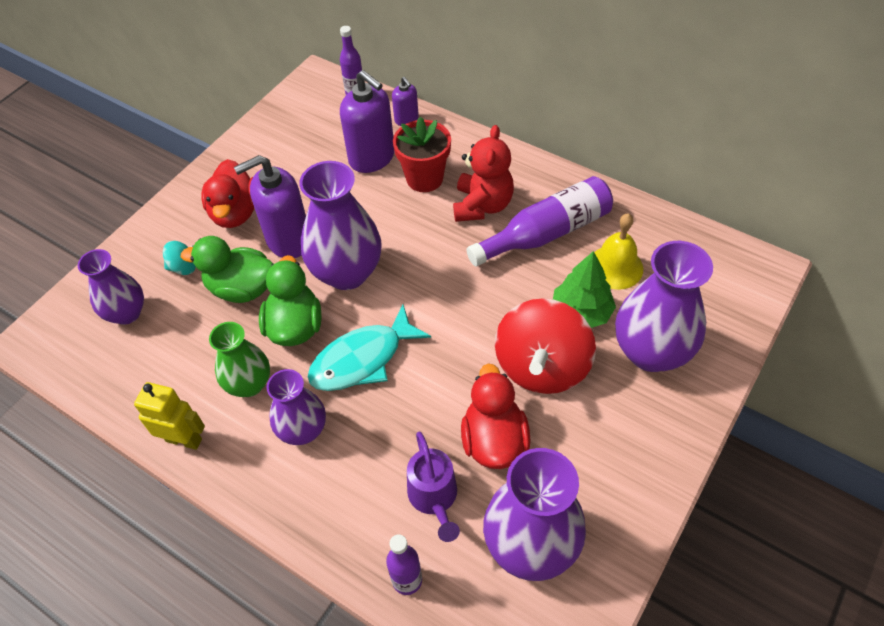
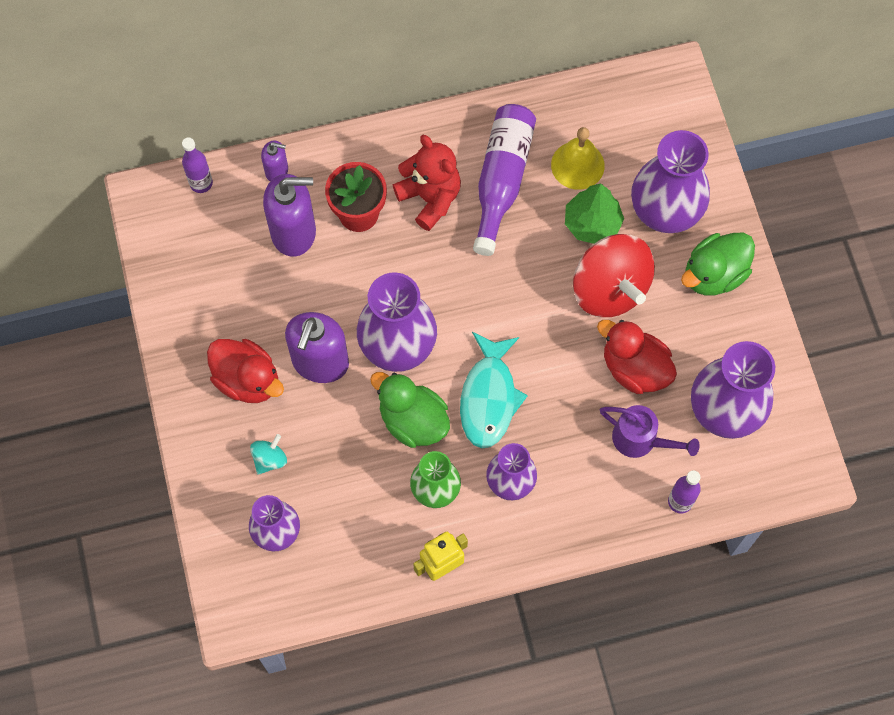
camera: 50 degrees left, 15 degrees up
green duck [181,236,273,303] -> green duck moved to [681,233,755,296]

